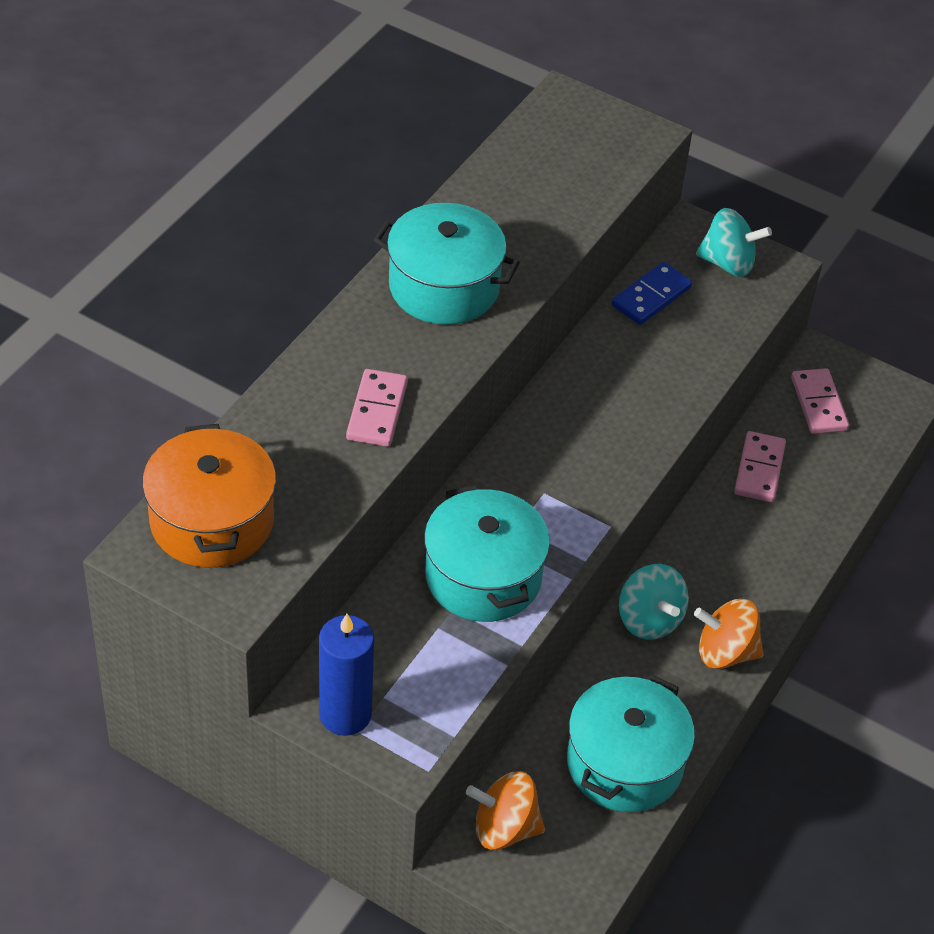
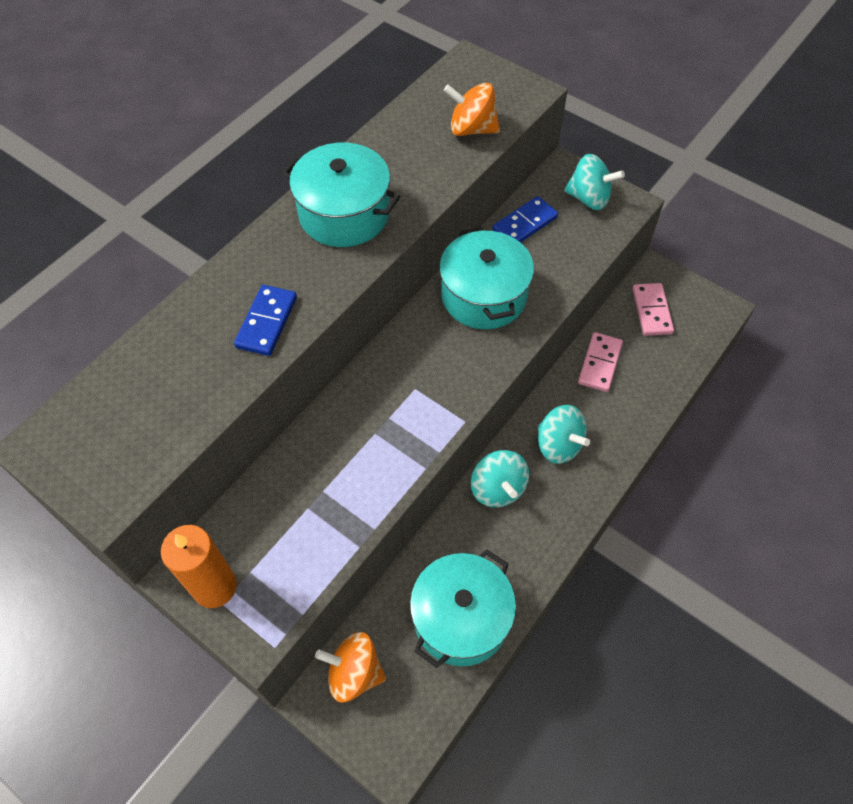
camera: 10 degrees right, 10 degrees up
orange pot [142,424,276,568] -> none
blue candle [319,614,374,736] -> orange candle [161,525,237,608]
pink domino [346,369,408,447] -> blue domino [234,285,297,356]
turquoise pot [424,484,550,622] -> turquoise pot moved to [439,227,534,329]
orange spinning top [694,599,764,669] -> orange spinning top moved to [444,83,500,136]
none -> turquoise spinning top [538,405,590,464]

